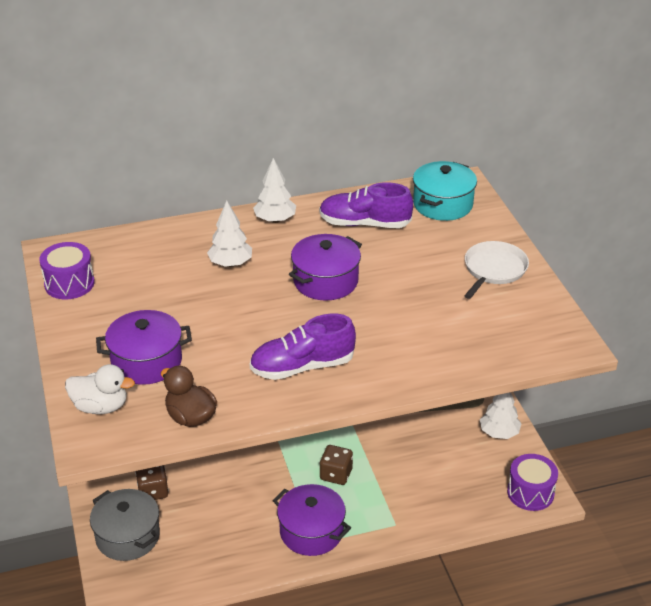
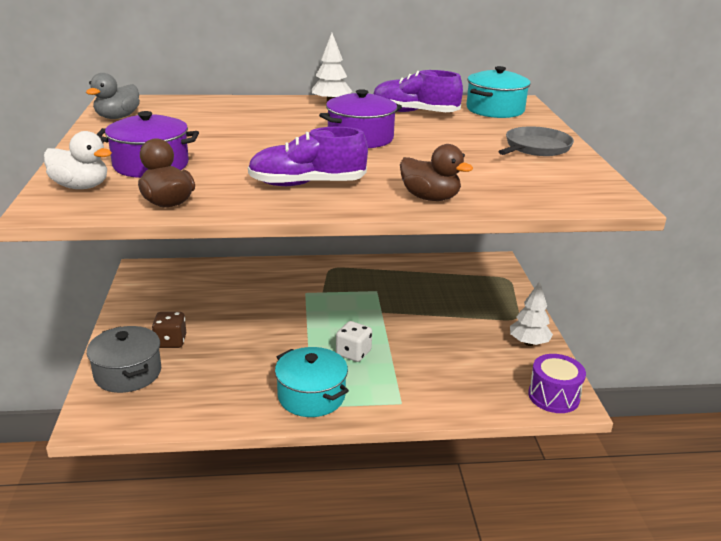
camera: 10 degrees right, 10 degrees down
purple drum [39,242,95,299] -> grey duck [86,73,140,119]
white tree [207,200,252,267] -> none
purple pot [273,484,351,556] -> turquoise pot [275,347,349,417]
brown dice [320,445,353,485] -> white dice [336,321,372,362]
white pan [464,241,529,299] -> grey pan [498,126,574,156]
none -> brown duck [400,144,473,201]

